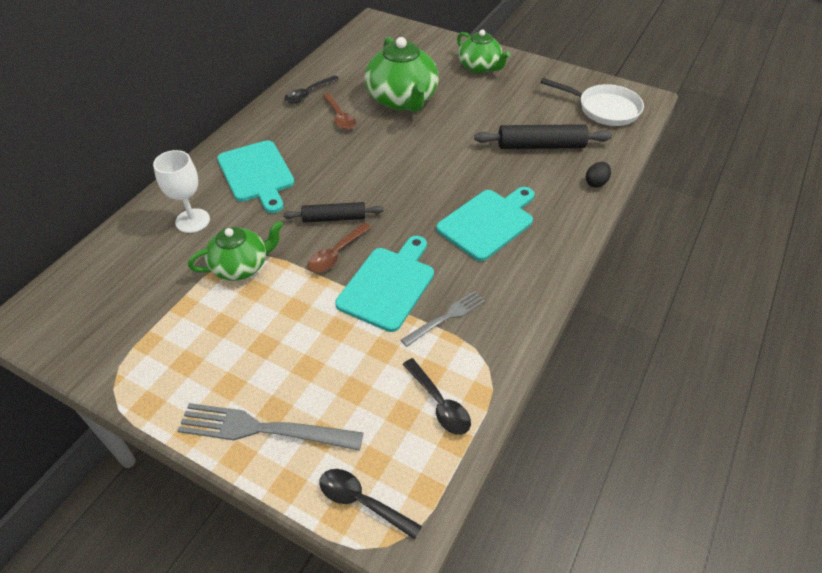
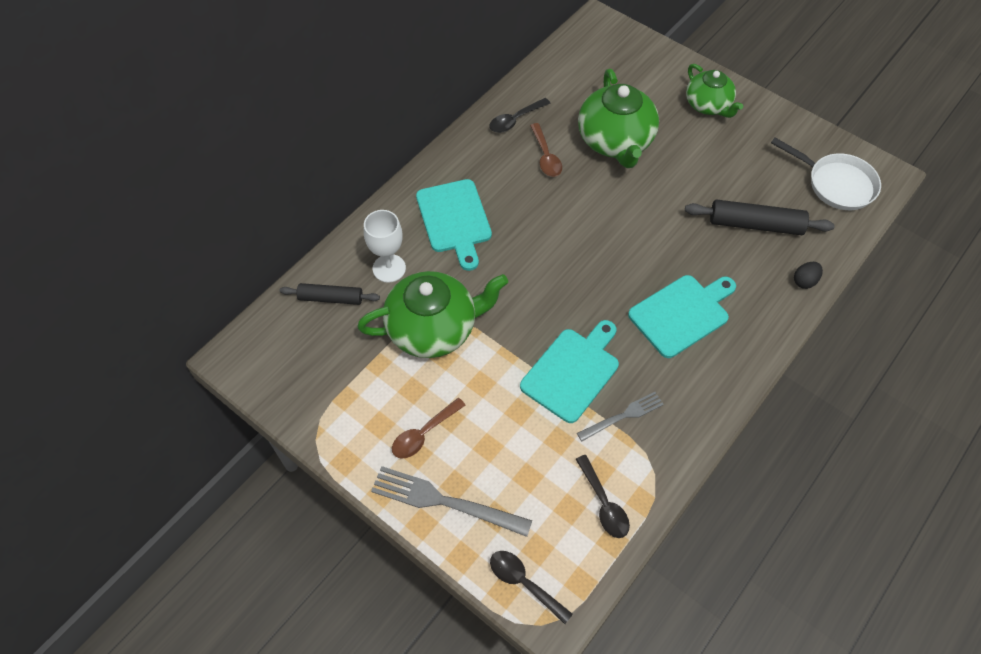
camera: 10 degrees right, 10 degrees up
green teapot [188,221,283,281] -> green teapot [357,271,508,358], size x1.59
black rolling pin [283,202,384,223] -> black rolling pin moved to [280,283,380,305]
brown spoon [308,223,371,273] -> brown spoon moved to [392,398,466,459]

